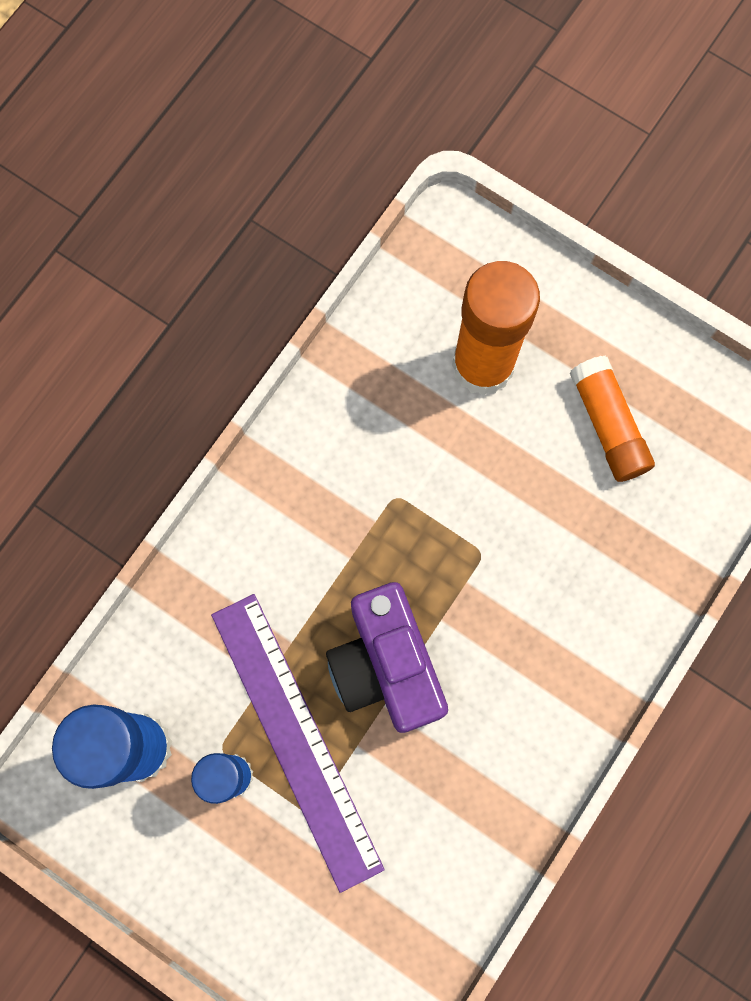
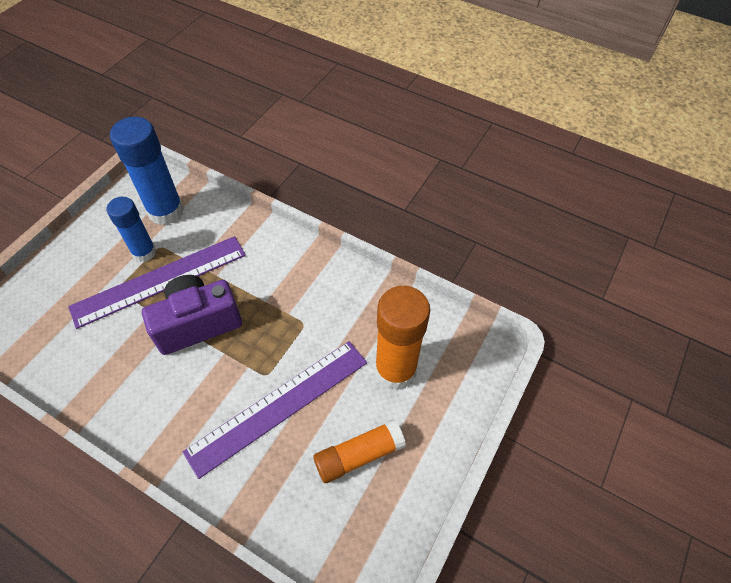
camera: 85 degrees right, 20 degrees down
none -> purple ruler [182,341,367,479]

